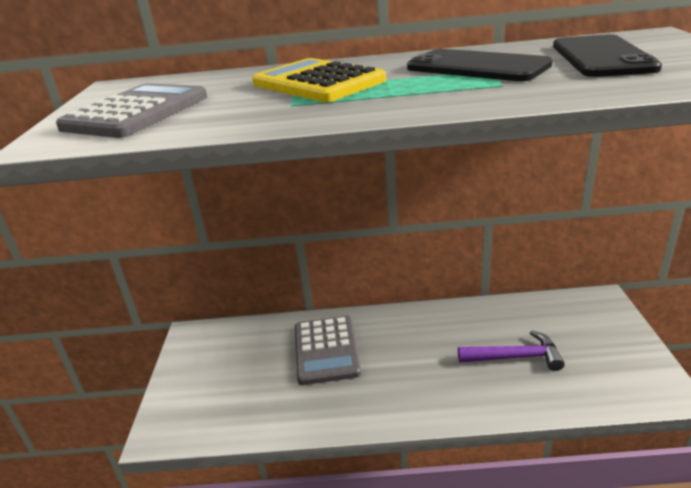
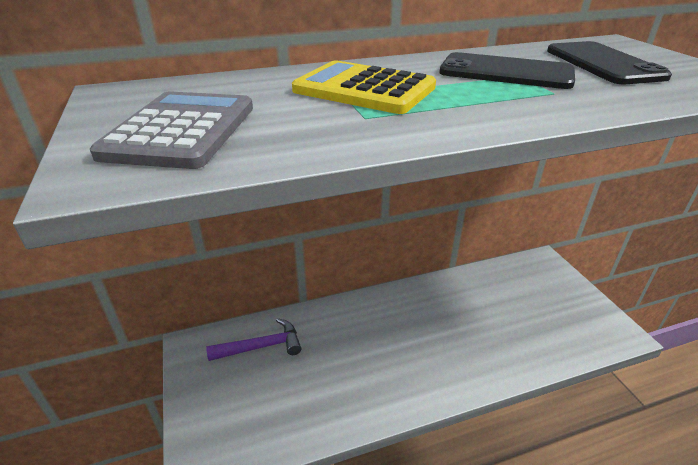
camera: 20 degrees left, 5 degrees up
grey calculator [295,316,361,385] -> none
purple hammer [458,330,565,371] -> purple hammer moved to [206,318,301,361]

